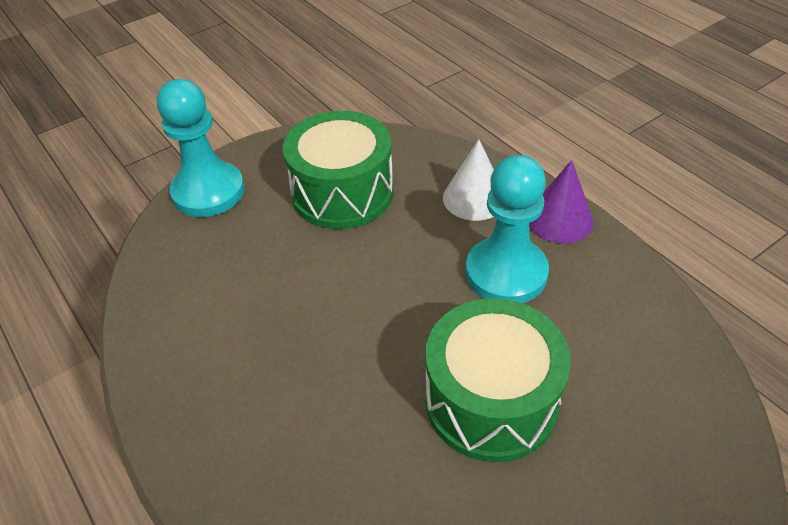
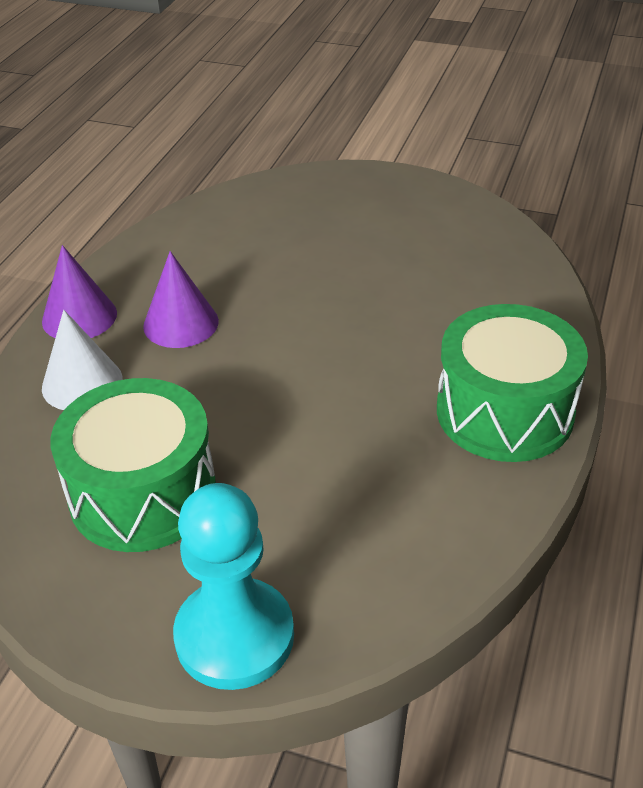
camera: 125 degrees left, 5 degrees down
green drum [425,298,571,462] -> green drum moved to [437,304,588,462]
turquoise pawn [466,155,549,303] -> purple cone [143,251,219,348]

